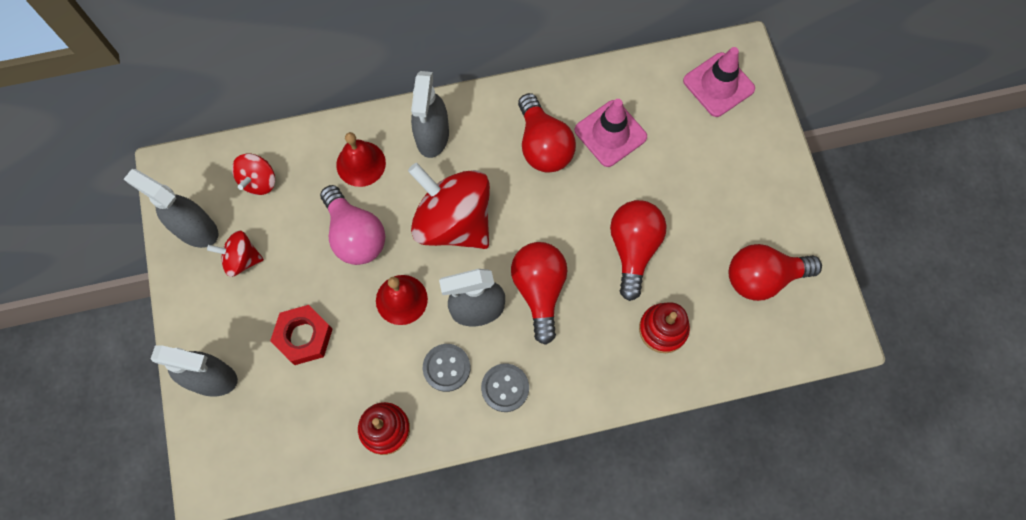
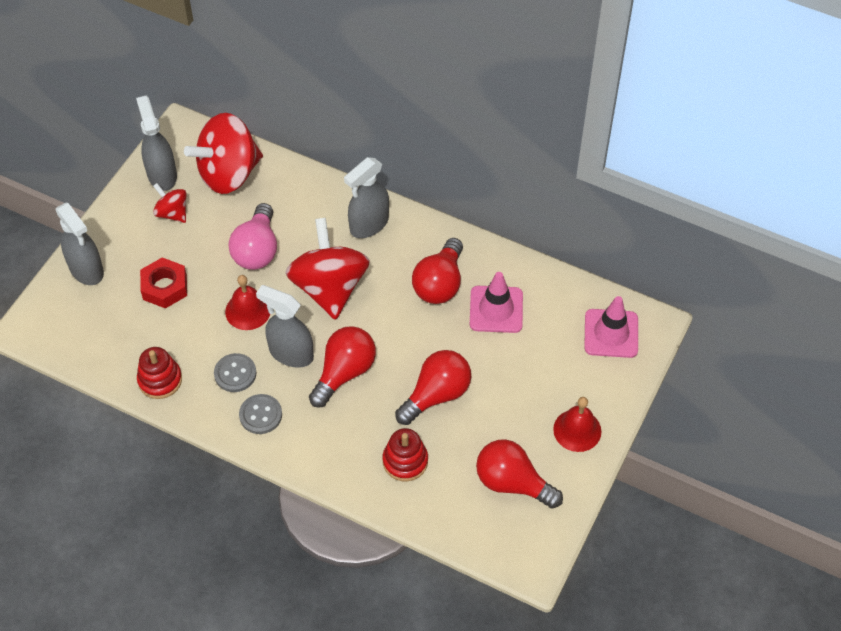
camera: 40 degrees right, 15 degrees down
red spinning top [232,154,275,195] -> red spinning top [184,113,263,194], size x2.03
red bell [336,132,386,187] -> red bell moved to [553,397,602,452]

